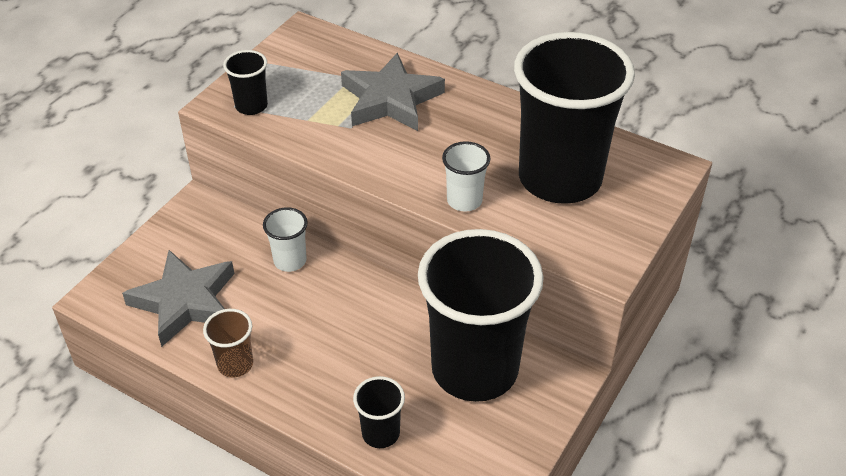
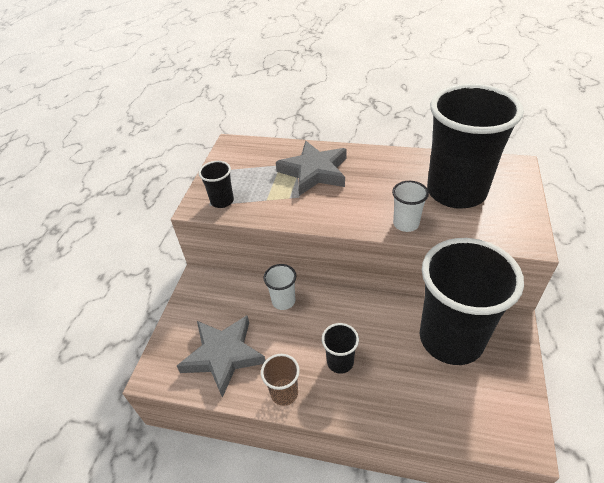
camera: 15 degrees left, 0 degrees up
black cup [353,376,405,448] -> black cup moved to [322,323,359,374]

